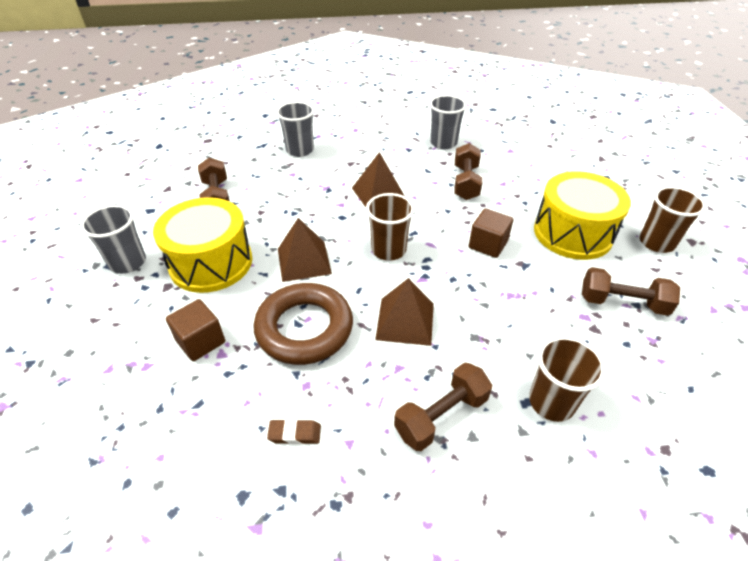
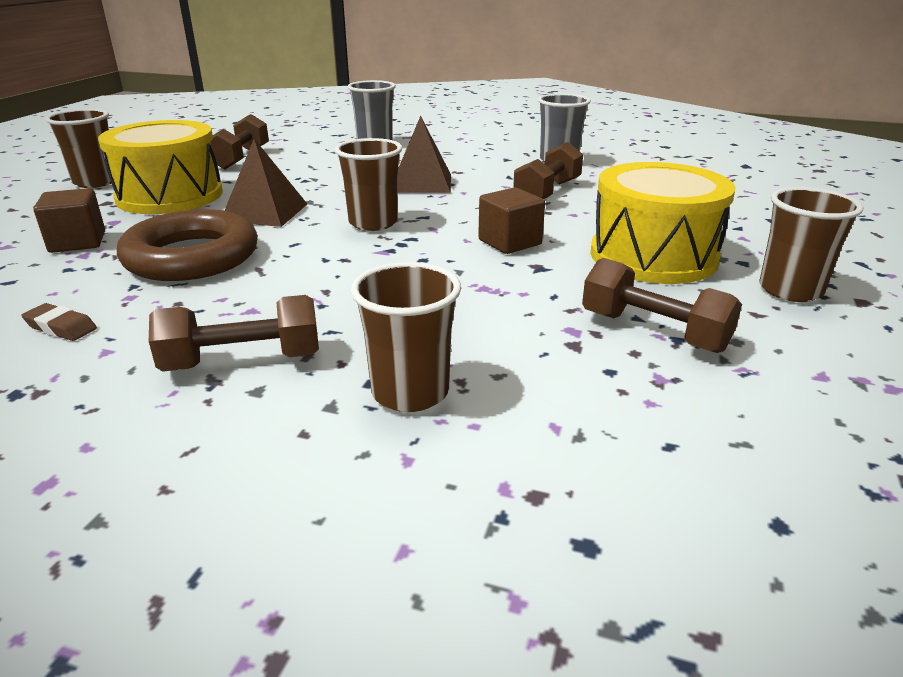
camera: 25 degrees right, 15 degrees down
grey cup [80,205,146,274] -> brown cup [46,109,112,188]
brown pyramid [375,278,434,346] -> none

